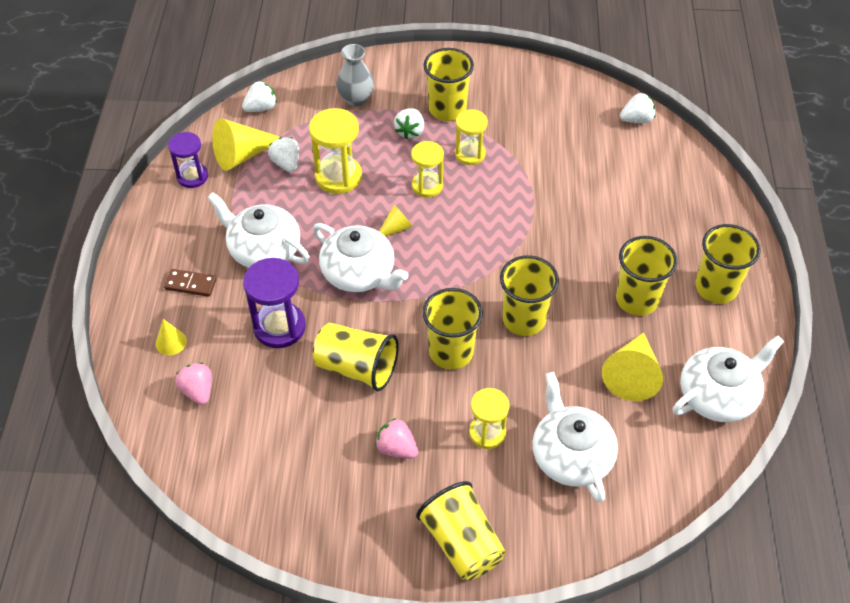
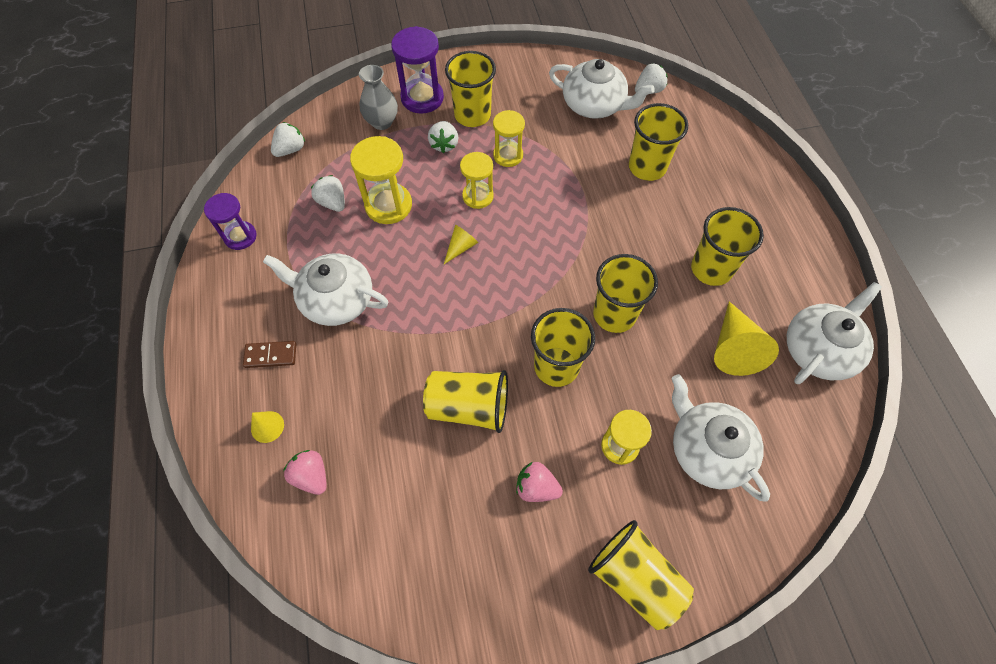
camera: 15 degrees left, 10 degrees up
yellow cone [212,118,280,171] -> none
purple hourglass [243,258,306,348] -> purple hourglass moved to [391,26,444,114]
white teapot [313,223,409,292] -> white teapot moved to [549,59,655,119]
yellow cup [695,224,761,304] -> yellow cup moved to [629,103,688,181]

